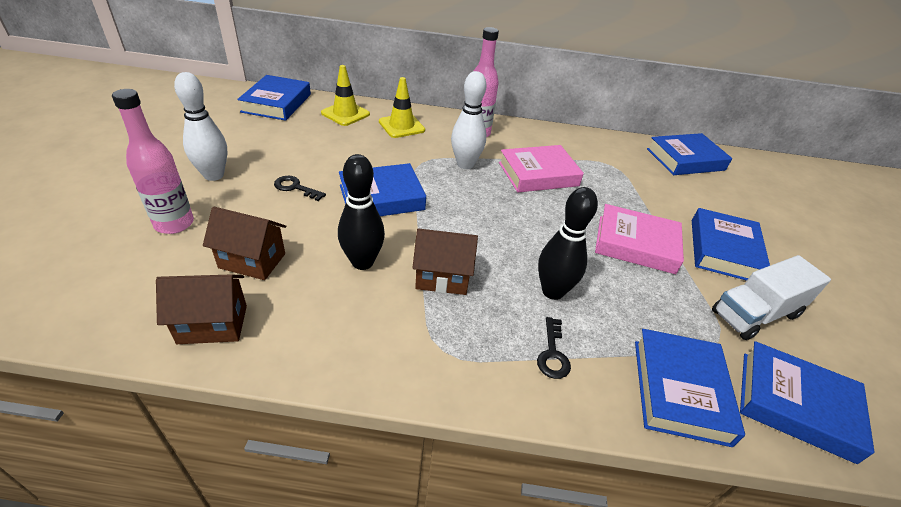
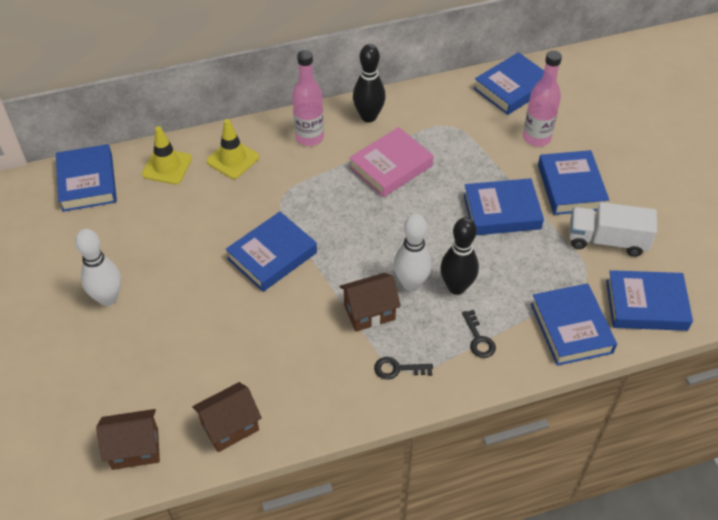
camera: 20 degrees left, 10 degrees up
pink bottle [112,89,194,234] -> pink bottle moved to [523,50,562,147]
brown house [203,207,286,280] -> brown house moved to [96,409,160,470]
black key [274,176,326,201] -> black key moved to [374,357,433,380]
black bowling pin [338,154,385,270] -> black bowling pin moved to [353,44,386,122]
white bowling pin [451,71,487,169] -> white bowling pin moved to [394,214,432,291]
pink book [595,204,684,274] -> blue book [463,178,544,235]
white truck [712,255,831,340] -> white truck turned 60 degrees clockwise [569,202,657,257]

